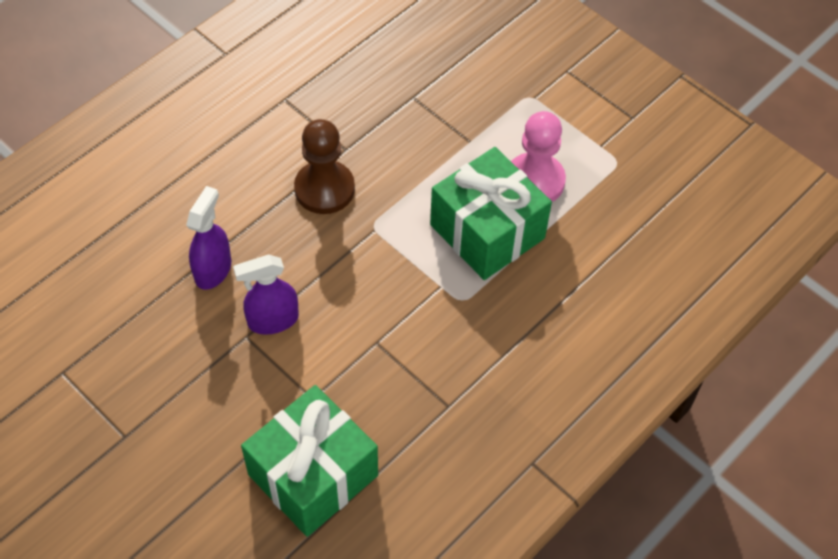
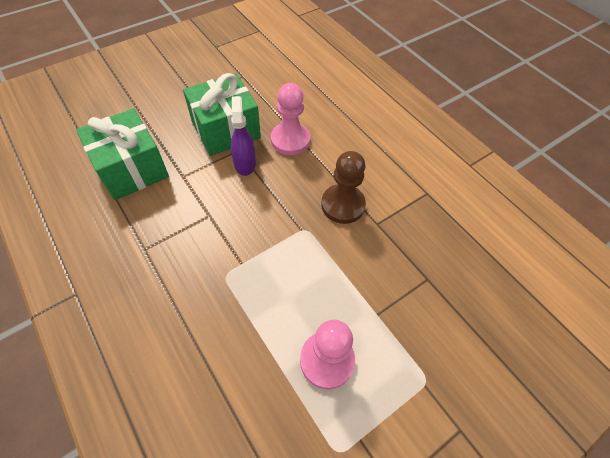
camera: 100 degrees right, 0 degrees up
purple spray bottle [186,186,231,290] -> pink pawn [271,83,310,155]
green gift [430,147,552,280] -> green gift moved to [183,73,261,156]

